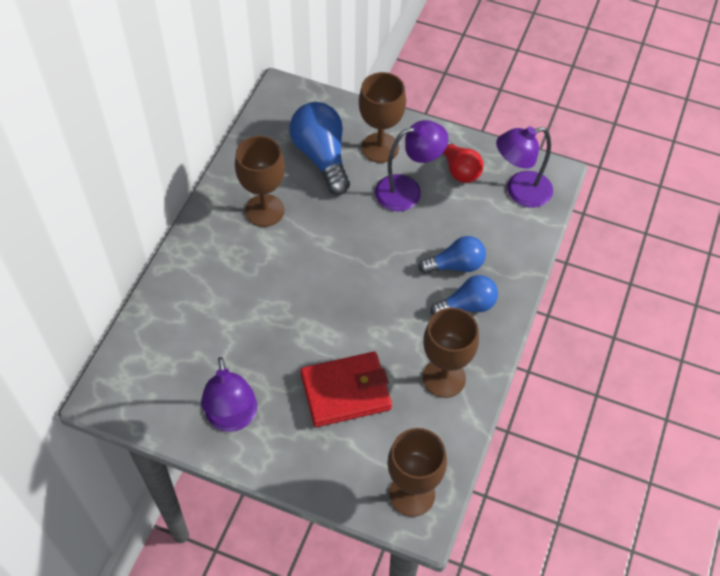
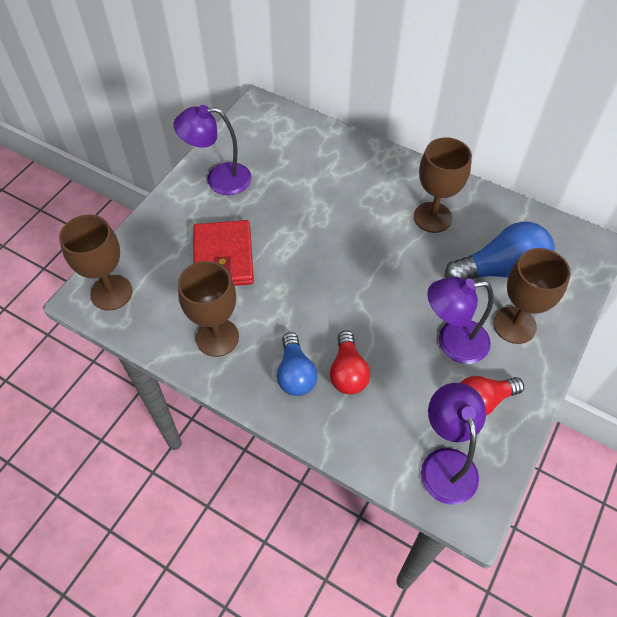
camera: 100 degrees right, 0 degrees up
purple lamp [375,120,448,211] -> purple lamp turned 90 degrees clockwise [427,277,493,364]
blue light bulb [418,236,486,274] -> red light bulb [330,331,370,394]

